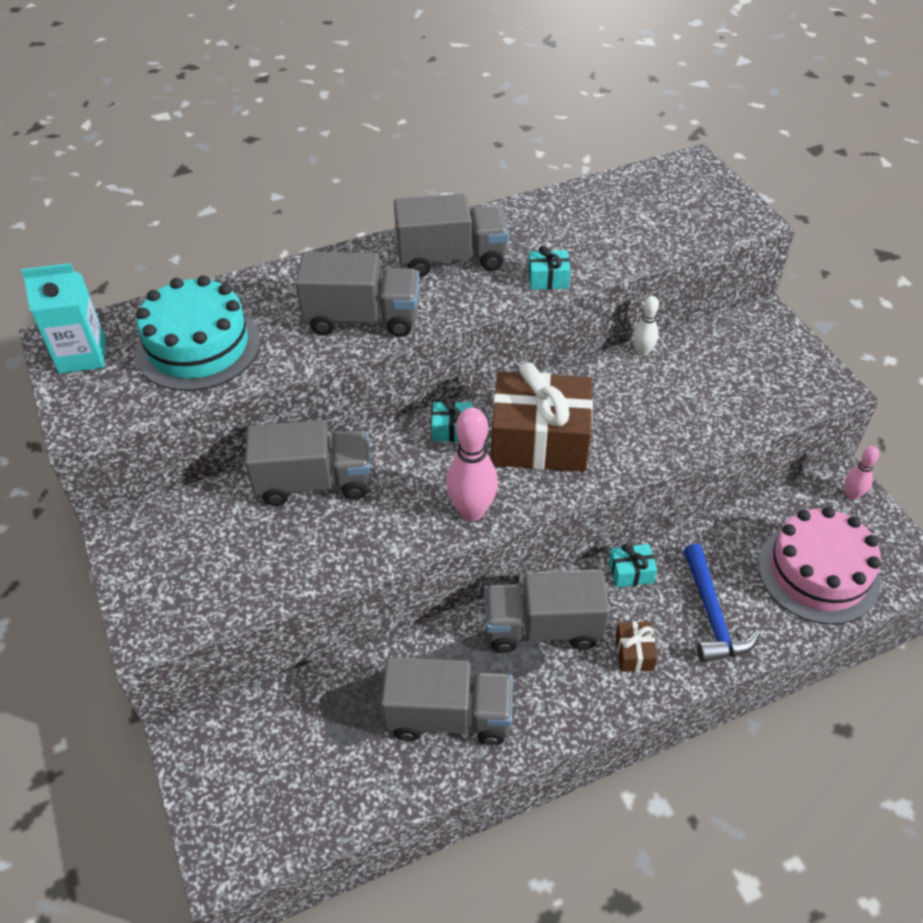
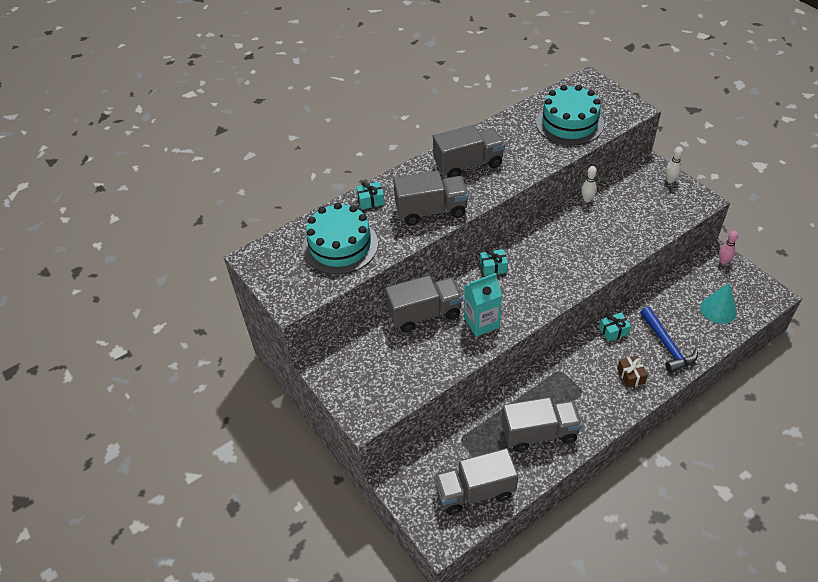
camera: 10 degrees left, 0 degrees up
turquoise carton [21,263,106,374] -> turquoise carton moved to [464,273,502,337]
pink bowling pin [446,408,498,521] -> none
grey truck [484,570,610,653] -> grey truck moved to [434,448,518,515]
brown gift [491,362,593,472] -> none
turquoise gift [528,246,571,290] -> turquoise gift moved to [356,182,385,210]
pink cake [758,507,881,624] -> turquoise cone [700,283,737,324]
none -> turquoise cake [536,85,604,145]
none -> white bowling pin [666,147,683,183]

